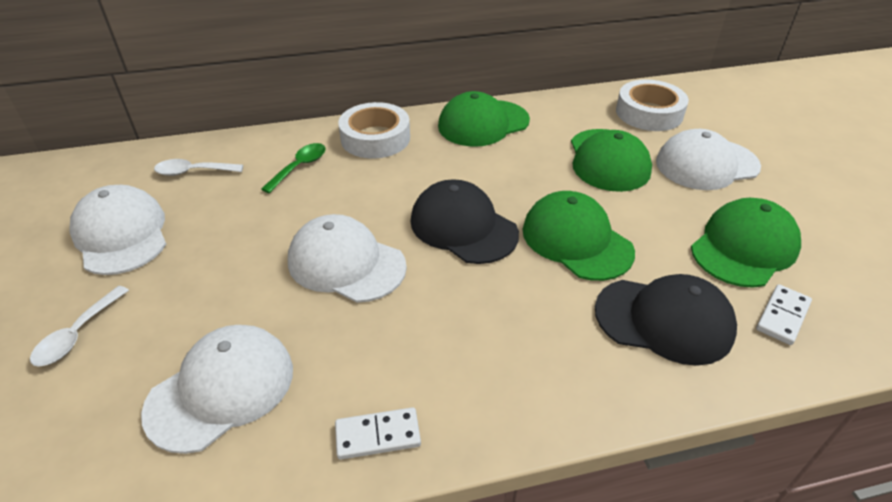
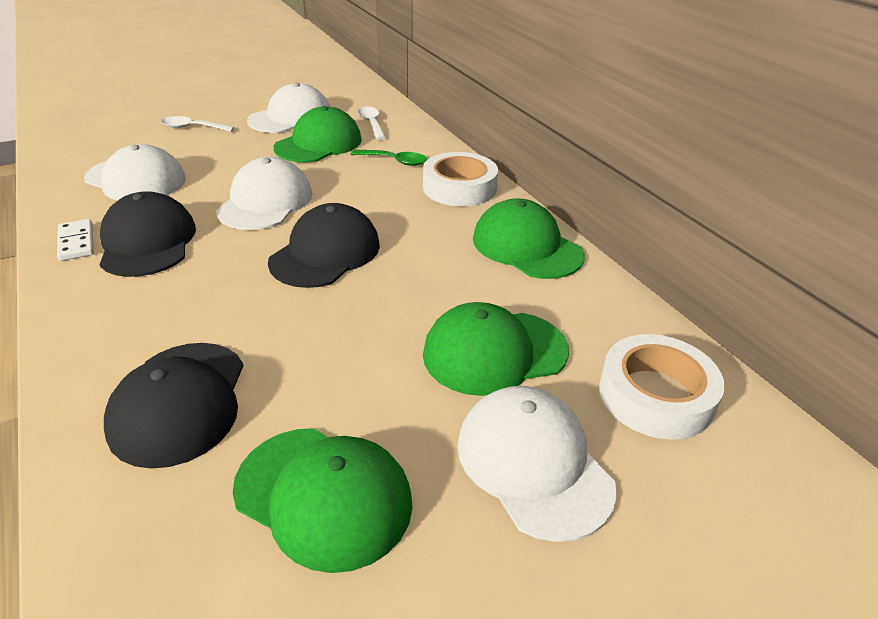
camera: 75 degrees right, 5 degrees down
green cap [523,191,635,281] -> green cap moved to [274,106,362,162]
white domino [756,284,812,345] -> none
none -> black cap [99,191,196,277]

